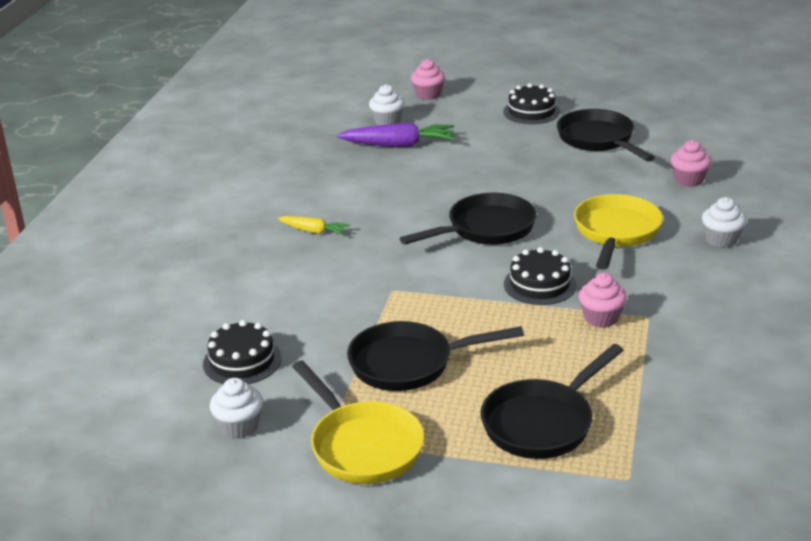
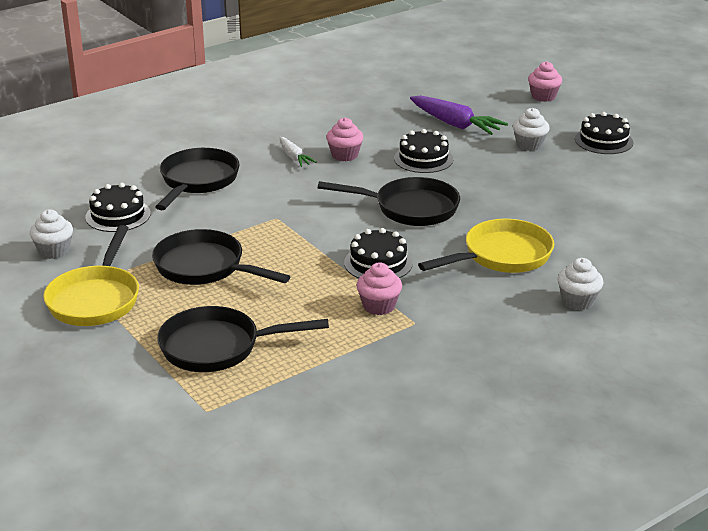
camera: 40 degrees right, 0 degrees up
yellow carrot [278,216,350,235] -> white carrot [279,137,317,167]
white cupcake [369,84,405,125] -> white cupcake moved to [513,108,550,151]
black pan [557,109,655,161] -> black pan moved to [155,148,240,210]
pink cupcake [671,140,711,187] -> pink cupcake moved to [326,118,363,161]
none -> black cake [394,129,453,173]

